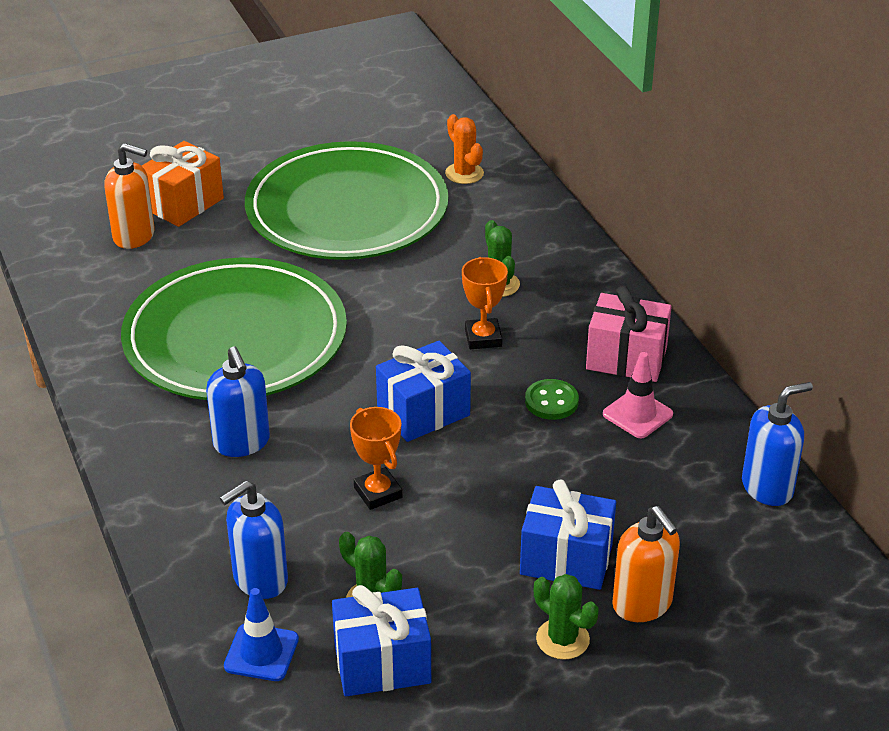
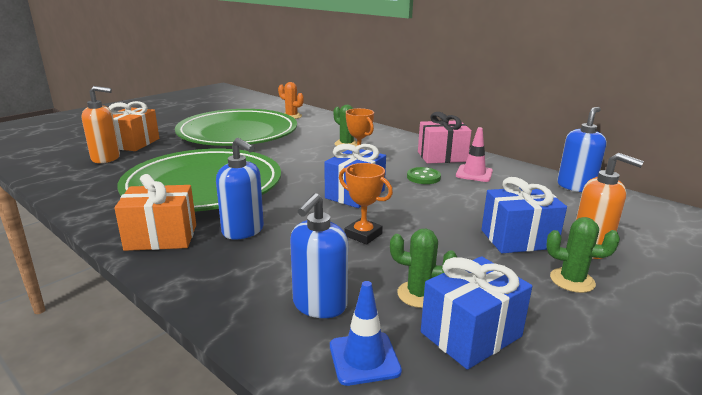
camera: 25 degrees left, 15 degrees down
none -> orange gift [114,174,196,251]

